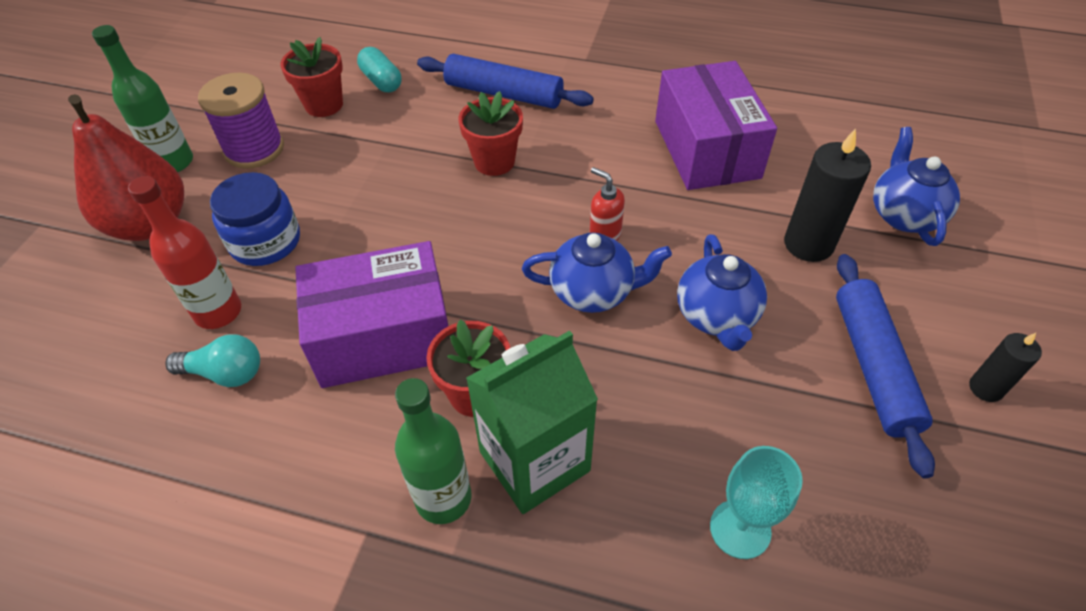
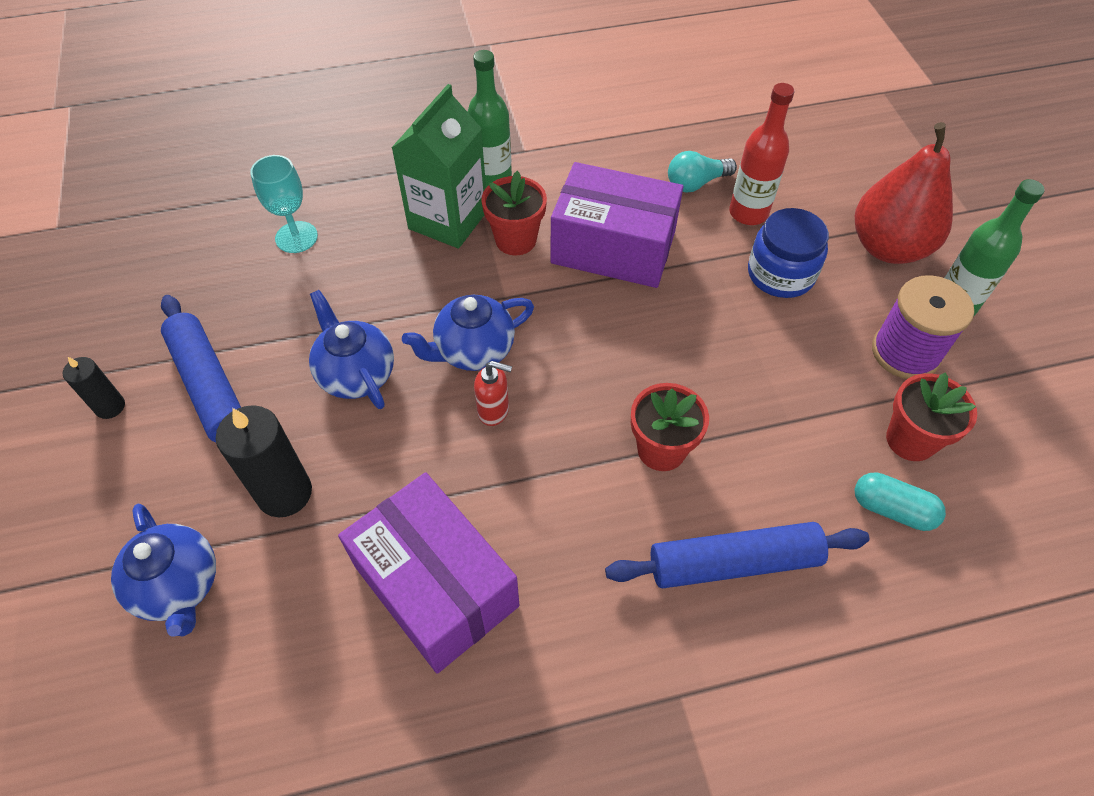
camera: 150 degrees right, 5 degrees up
purple box [295,241,448,388] -> purple box turned 60 degrees clockwise [550,162,683,288]

